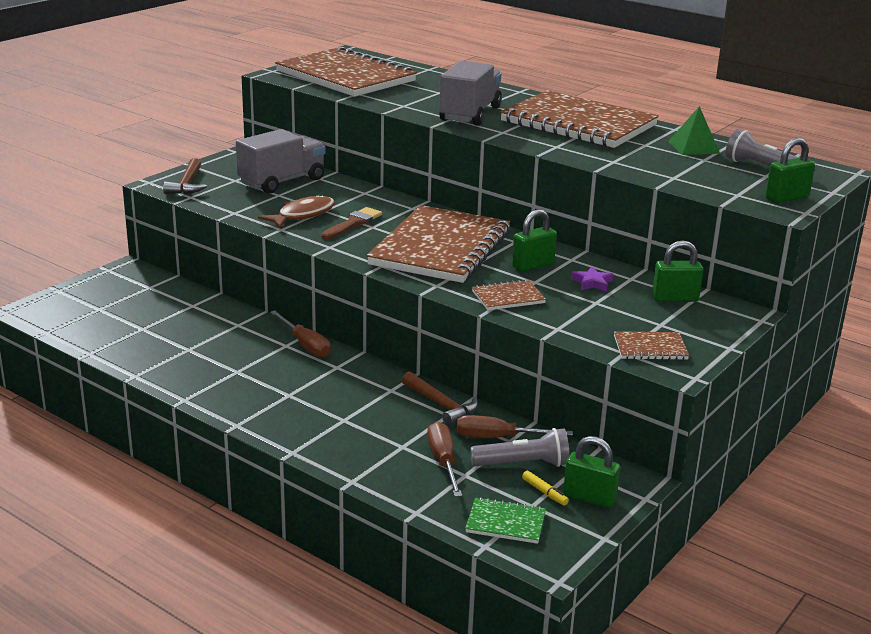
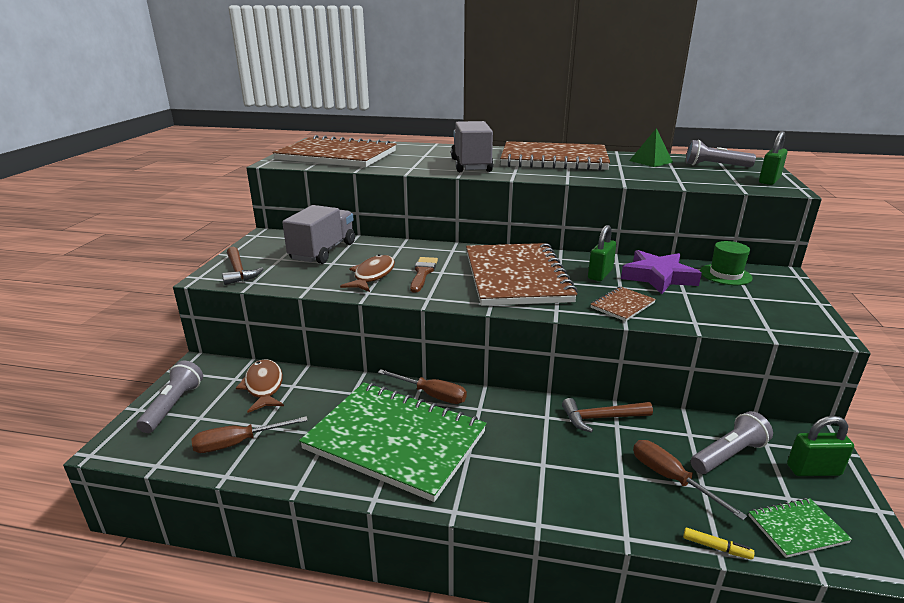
camera: 25 degrees left, 0 degrees up
brown hammer [402,371,478,426] -> brown hammer turned 150 degrees clockwise [562,398,653,433]
brown screwdriver [457,415,573,438] -> brown screwdriver moved to [191,416,308,453]
yellow marker [522,471,569,506] -> yellow marker moved to [683,528,755,560]
purple star [571,266,613,292] -> purple star [621,250,702,294], size x2.08
brown notebook [614,331,689,360] -> none
green padlock [652,240,703,302] -> green hat [700,241,753,285]
none -> grey flashlight [136,361,203,433]
none -> brown fish [236,359,284,413]
none -> green notebook [299,382,487,502]

